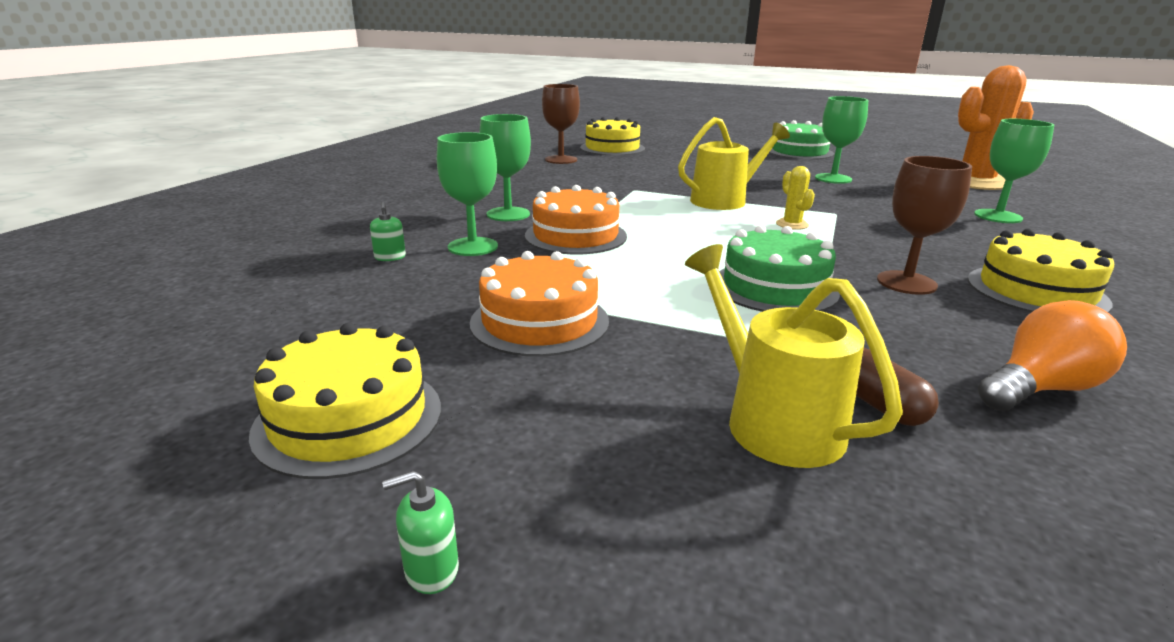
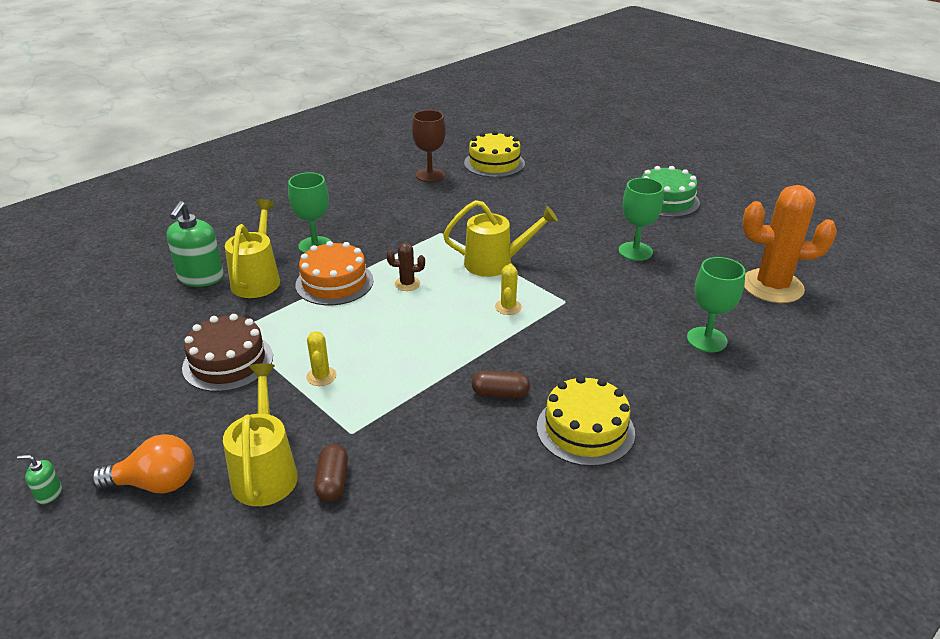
camera: 25 degrees right, 10 degrees up
yellow cake [249,323,441,479] -> none
green soap dispenser [370,201,406,261] -> green soap dispenser [167,201,224,287], size x2.22
green goblet [437,132,498,256] -> yellow watering can [225,199,280,298]
orange cake [470,251,609,357] -> brown cake [182,314,273,392]
green cake [719,225,840,312] -> none
brown goblet [877,156,972,295] -> brown capsule [472,371,530,398]
orange light bulb [978,300,1127,411] -> orange light bulb moved to [91,434,194,493]
none -> yellow cactus [306,331,337,386]
none -> brown cactus [387,243,425,291]

